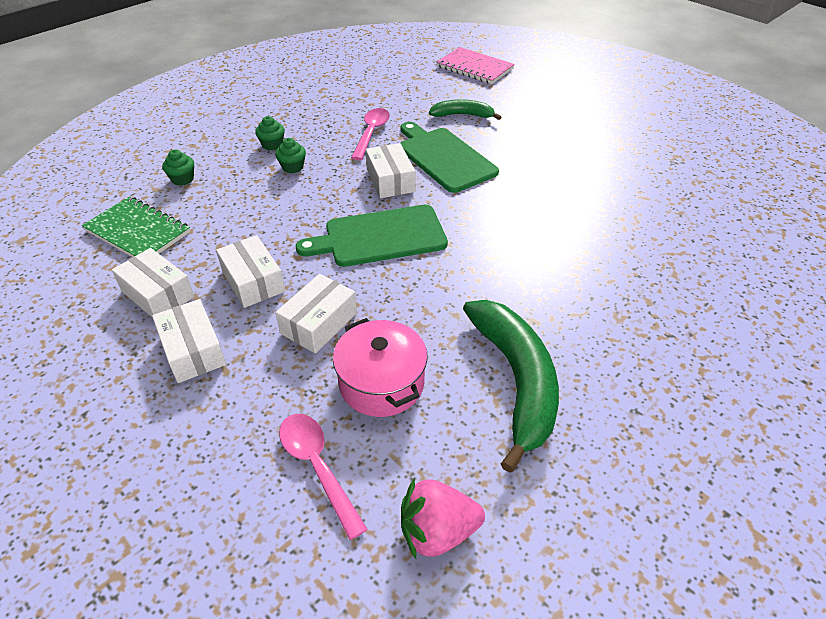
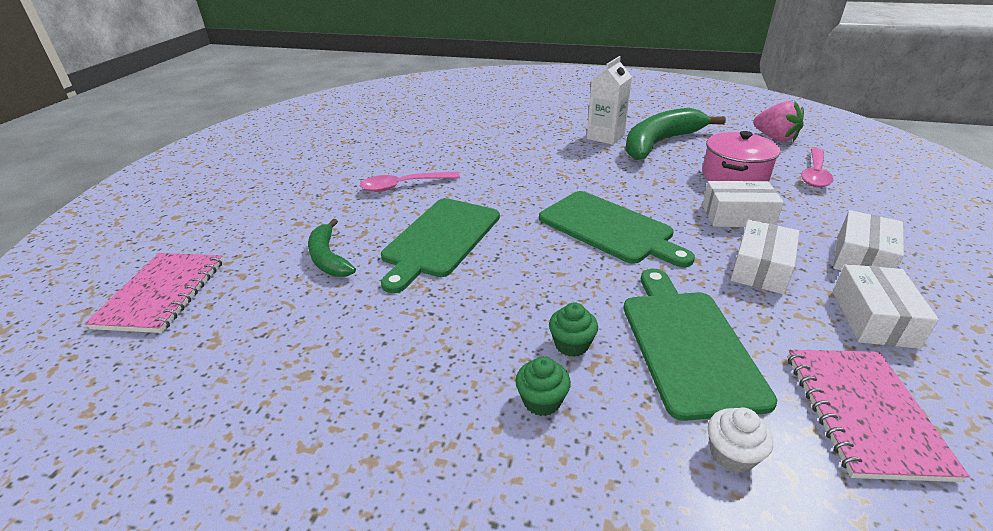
camera: 120 degrees left, 10 degrees down
green notebook [82,196,190,257] -> pink notebook [788,350,970,482]
green cupcake [162,149,194,186] -> white cupcake [708,408,773,473]
pink spoon [351,108,390,160] -> pink spoon moved to [360,172,460,192]
white box [366,143,415,198] -> none
none -> white carton [587,56,632,145]
none -> green cutting board [623,269,777,421]

